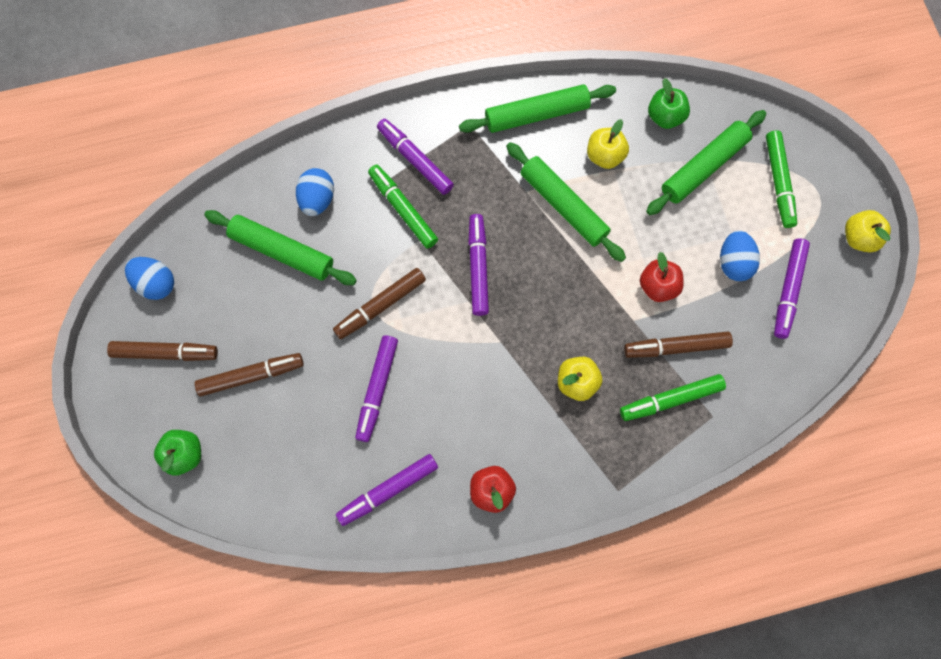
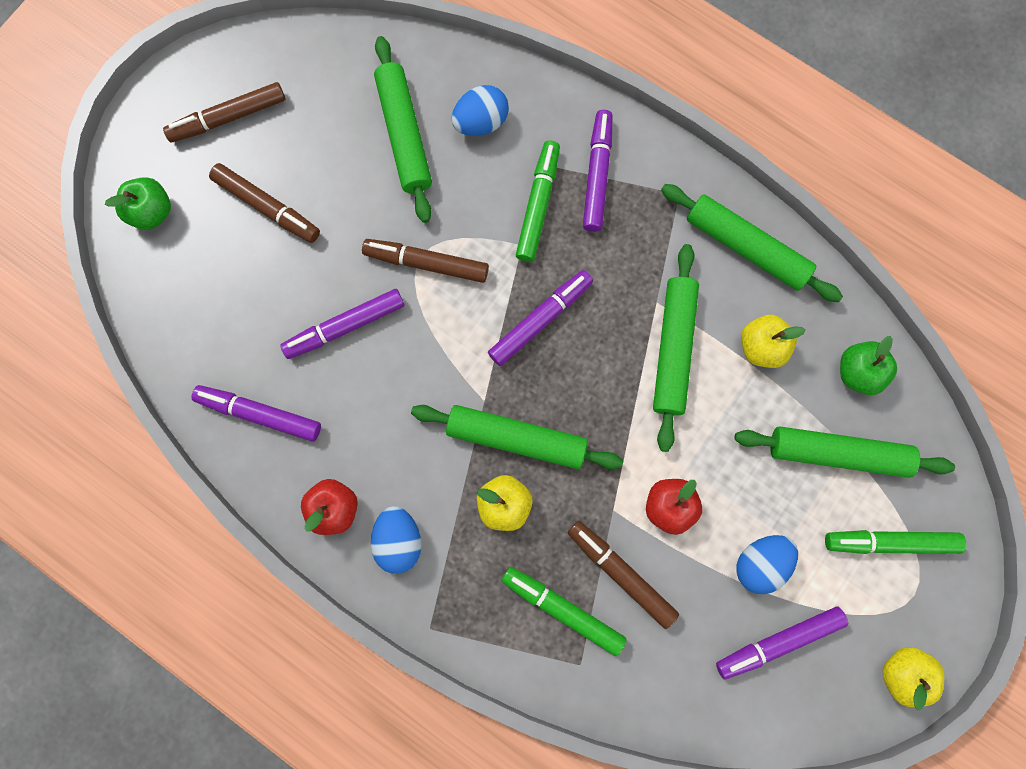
camera: 50 degrees right, 5 degrees up
brown marker [107,341,218,361] -> brown marker turned 105 degrees clockwise [163,82,286,143]
blue egg [125,257,174,300] -> blue egg moved to [371,506,422,574]
green marker [766,130,797,228] -> green marker turned 45 degrees clockwise [825,530,966,554]
none -> green rolling pin [411,405,623,470]

